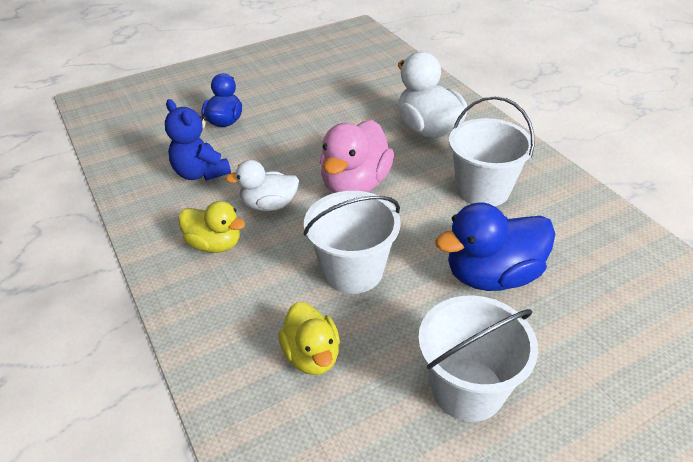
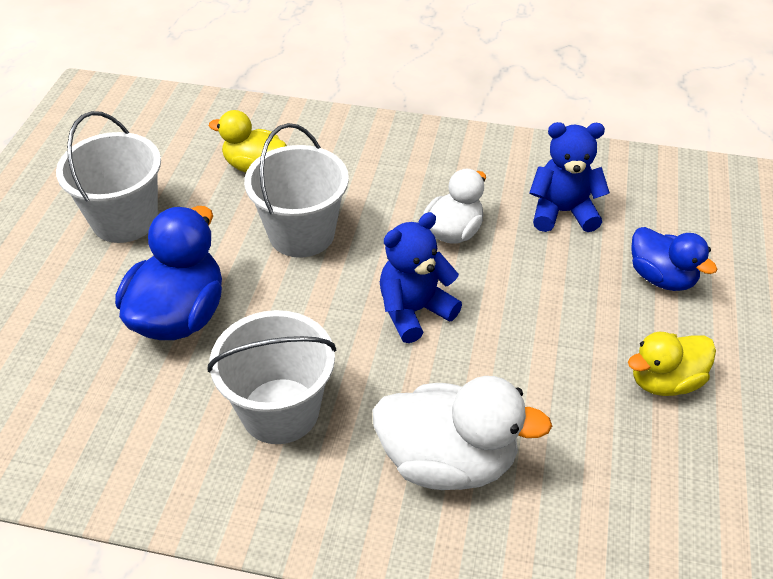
camera: 130 degrees right, 5 degrees up
yellow duck [178,201,245,253] -> yellow duck moved to [628,332,716,396]
pink duck [320,120,394,193] -> blue teddy bear [380,212,462,343]

